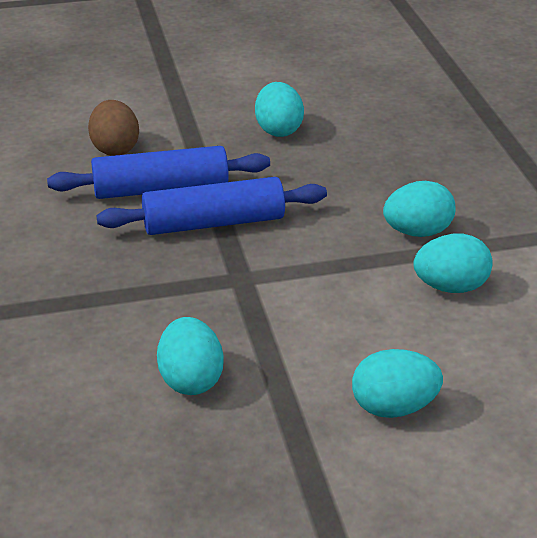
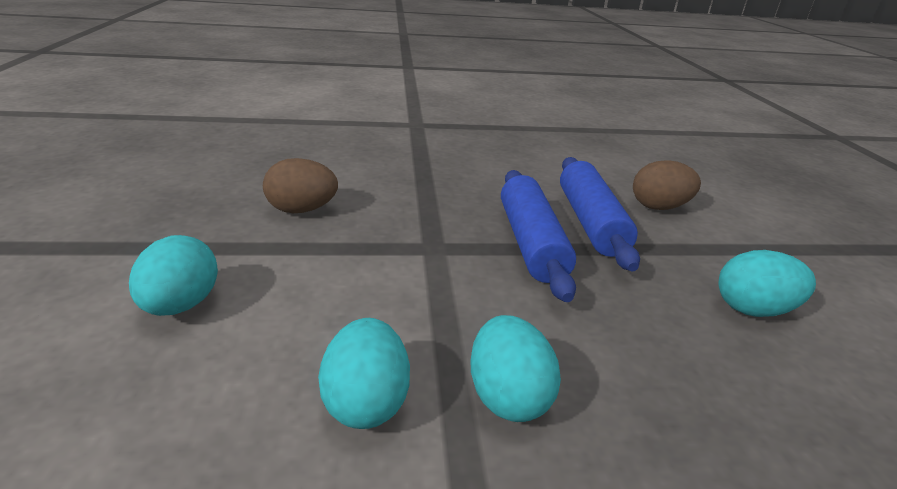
camera: 95 degrees right, 5 degrees down
turquoise egg [157,317,224,395] -> brown egg [263,158,338,213]

